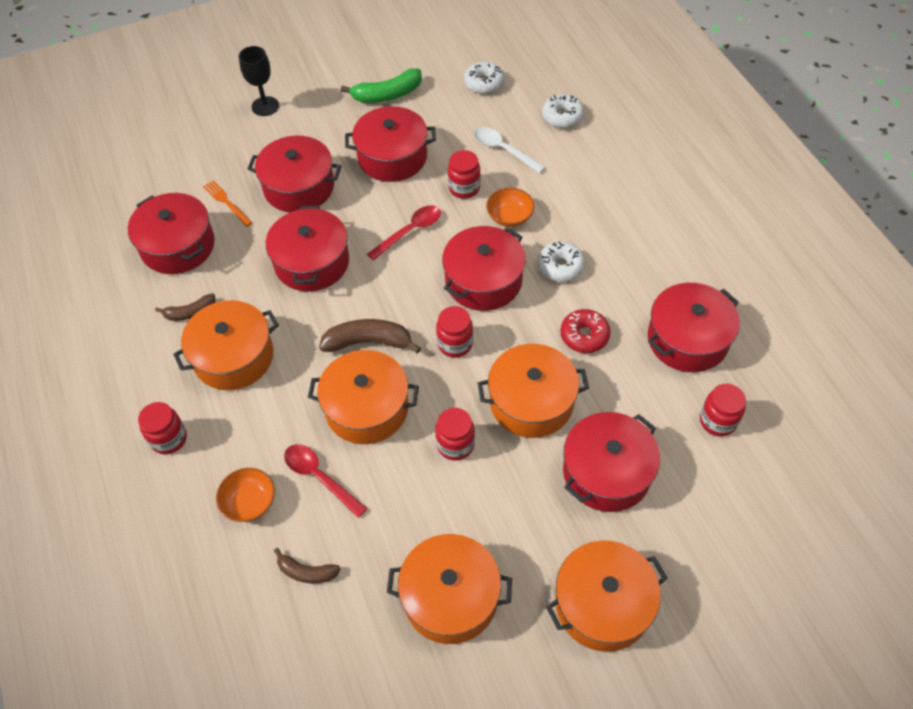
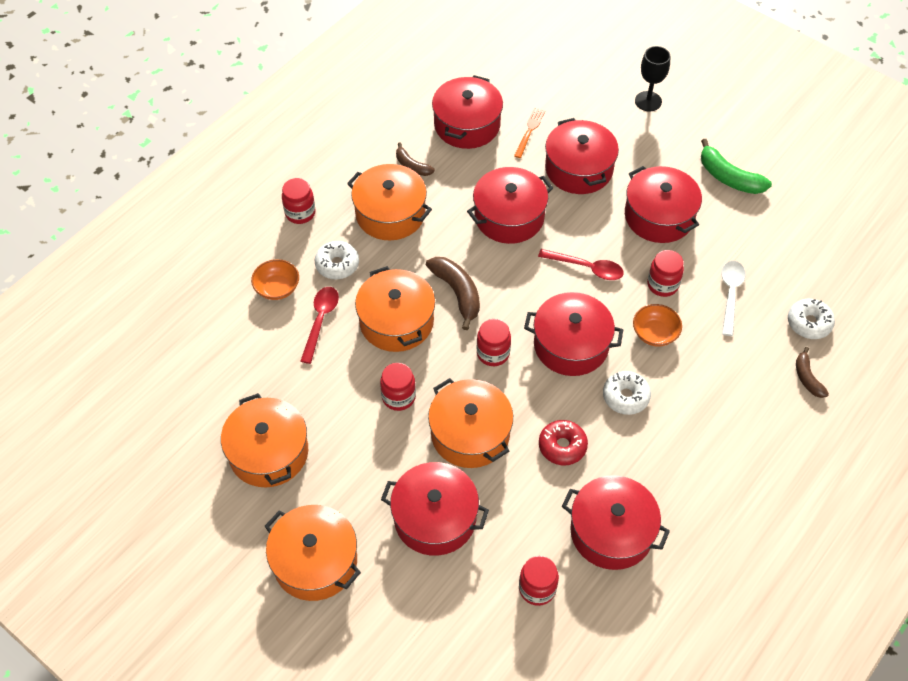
camera: 60 degrees right, 0 degrees up
brown banana [274,548,341,583] -> brown banana moved to [796,347,829,398]
white donut [464,62,504,94] -> white donut moved to [315,241,359,279]

